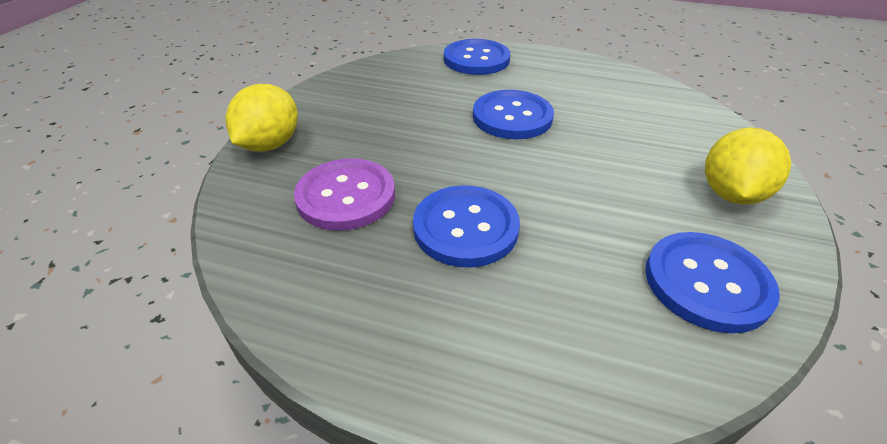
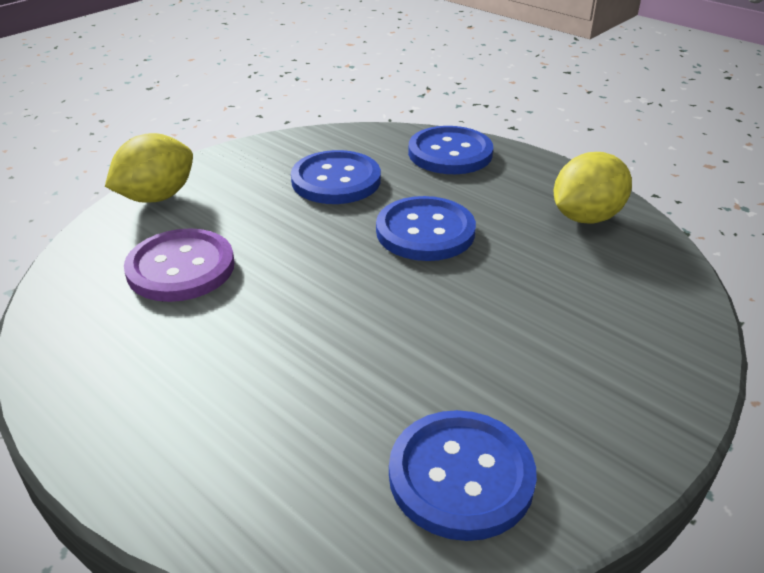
camera: 25 degrees right, 5 degrees down
blue button [413,185,520,268] -> blue button moved to [291,150,381,204]
yellow lemon [705,127,791,204] -> yellow lemon moved to [553,152,632,223]

